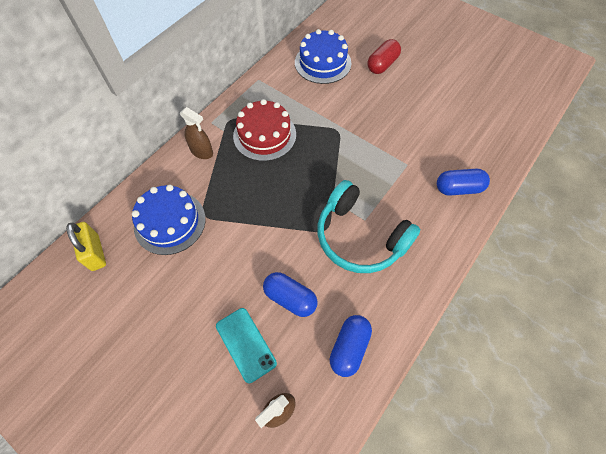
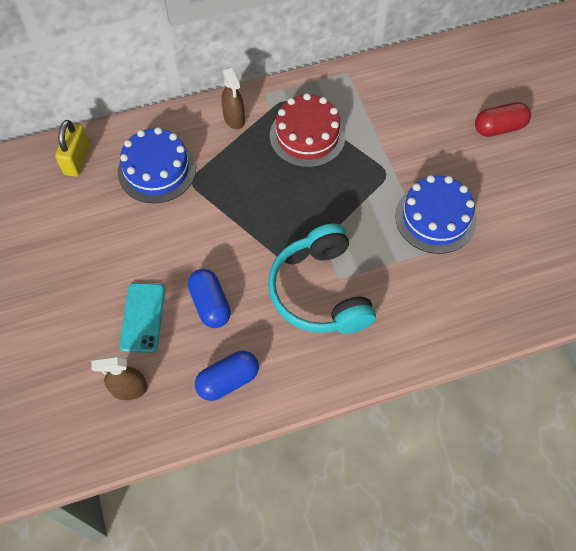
camera: 35 degrees right, 0 degrees up
blue cake [295,29,351,84] -> blue cake moved to [395,175,476,254]
blue capsule [437,169,490,196] -> none

